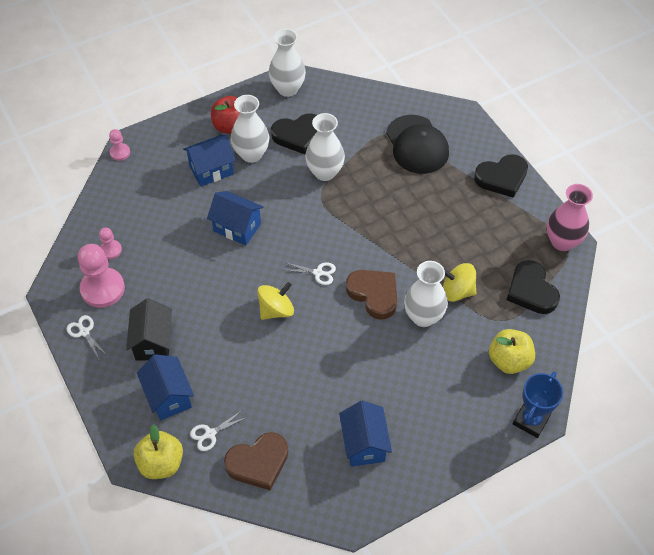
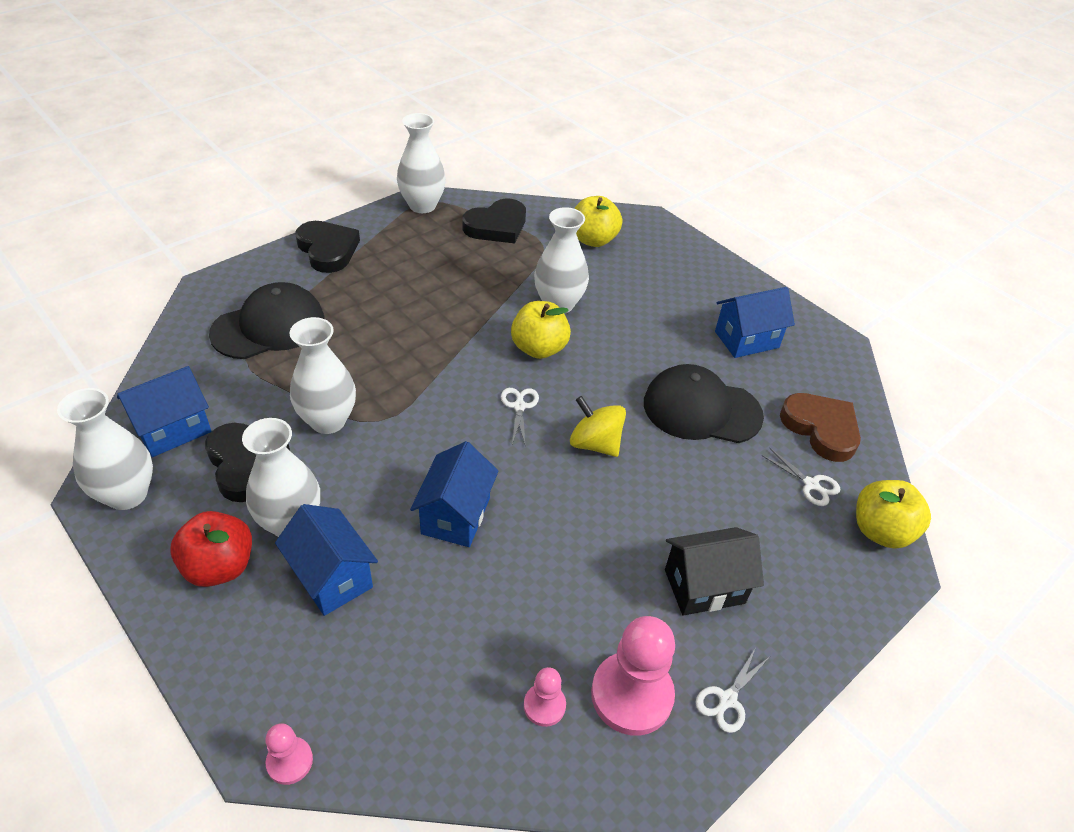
camera: 105 degrees left, 10 degrees down
blue house [137,354,194,420] -> blue house moved to [117,366,212,457]
brown heart [346,270,397,320] -> yellow apple [511,301,571,359]
yellow spinning top [443,263,476,302] -> none
blue trophy [513,371,563,438] -> none
pink vase [547,184,593,251] -> white vase [397,113,446,213]
none -> black cap [644,364,764,443]

